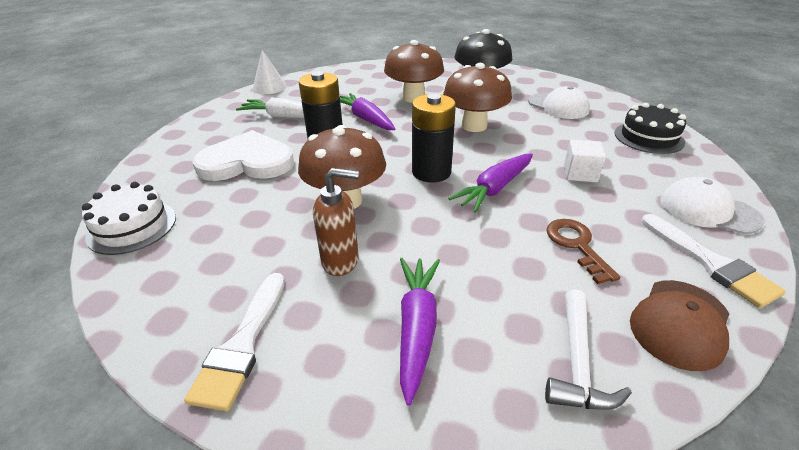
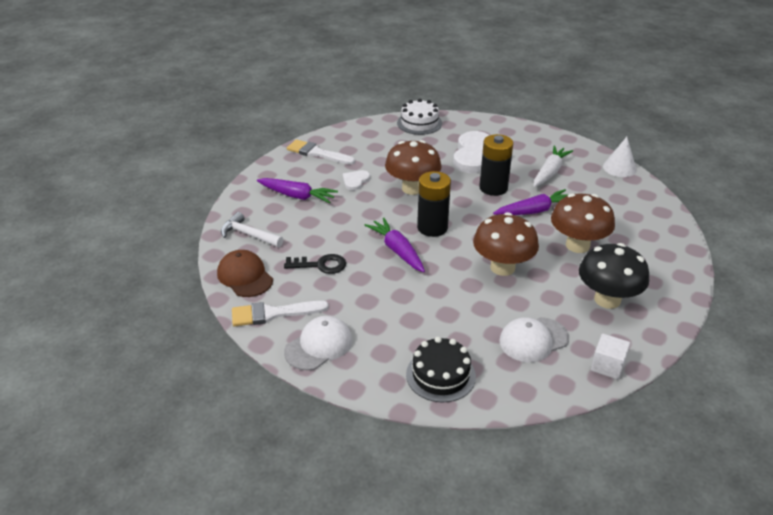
camera: 105 degrees right, 0 degrees up
brown soap dispenser [313,168,359,276] -> white heart [343,170,370,190]
brown key [546,219,620,284] -> black key [284,254,346,274]
white cube [564,140,606,183] -> white cube moved to [591,334,630,380]

